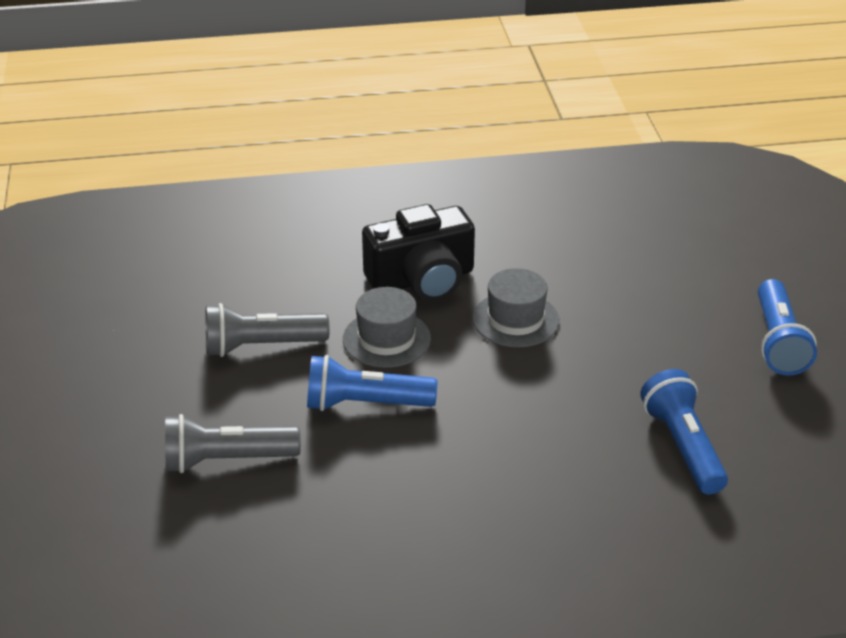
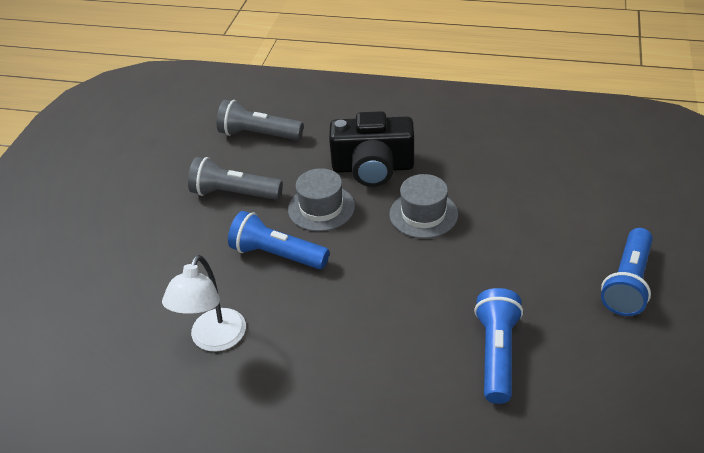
camera: 25 degrees right, 5 degrees up
grey flashlight [165,414,301,473] -> grey flashlight moved to [217,100,303,140]
none -> white lamp [162,255,246,352]

